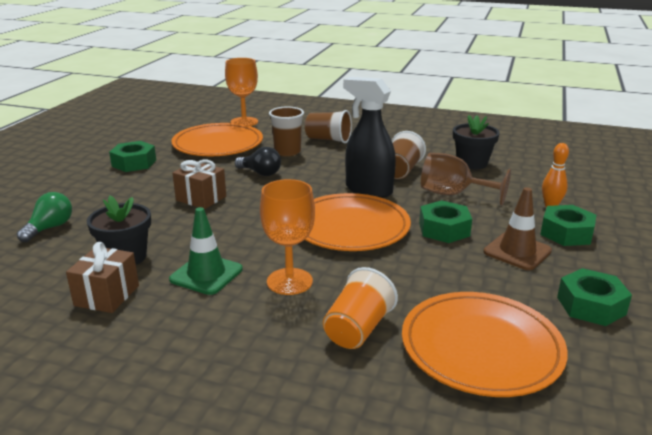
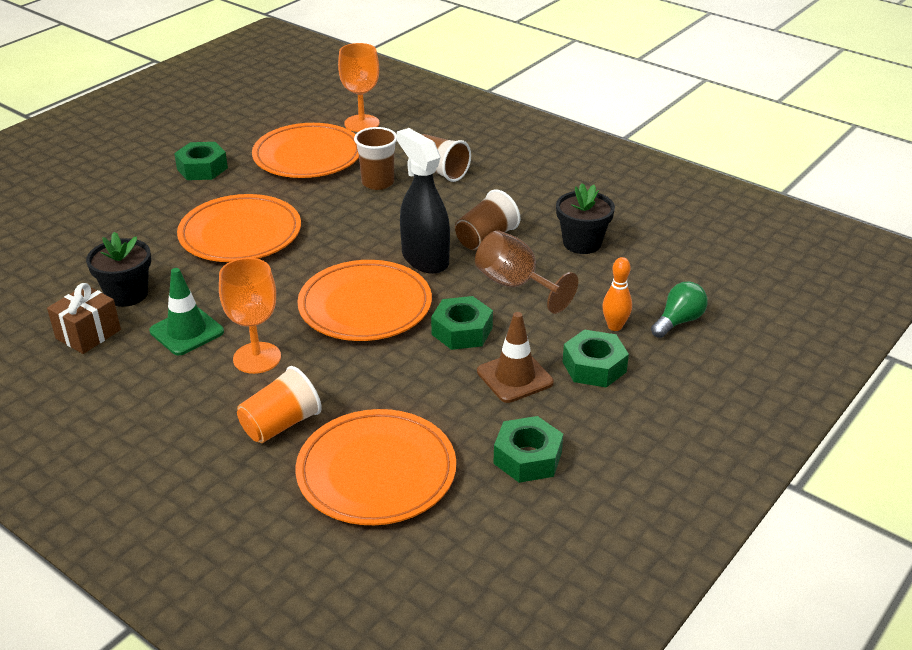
camera: 20 degrees right, 10 degrees up
green light bulb [17,192,72,242] -> green light bulb moved to [651,282,708,338]
brown gift [173,160,226,209] -> orange plate [177,194,301,262]
black light bulb [235,147,281,176] -> none

